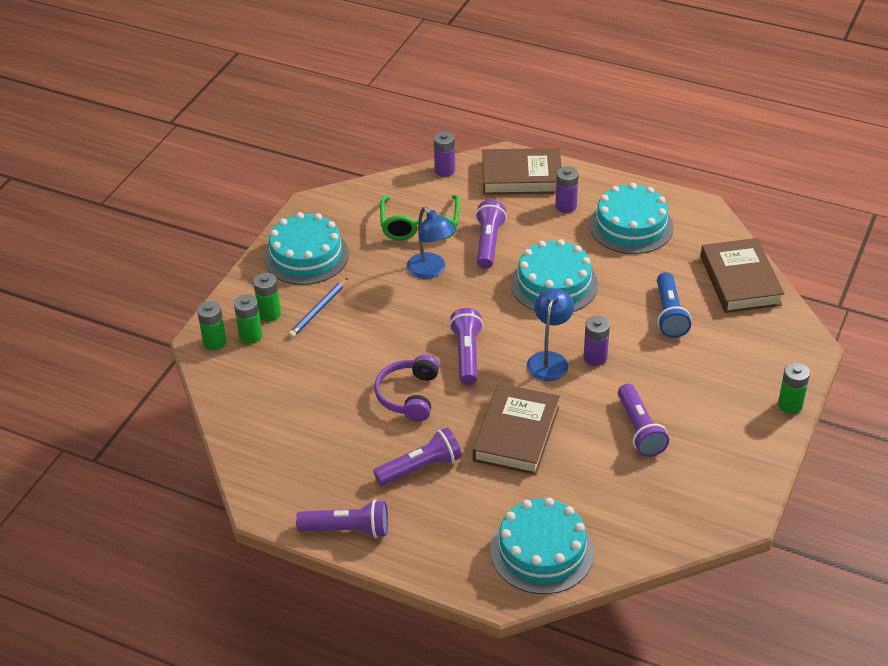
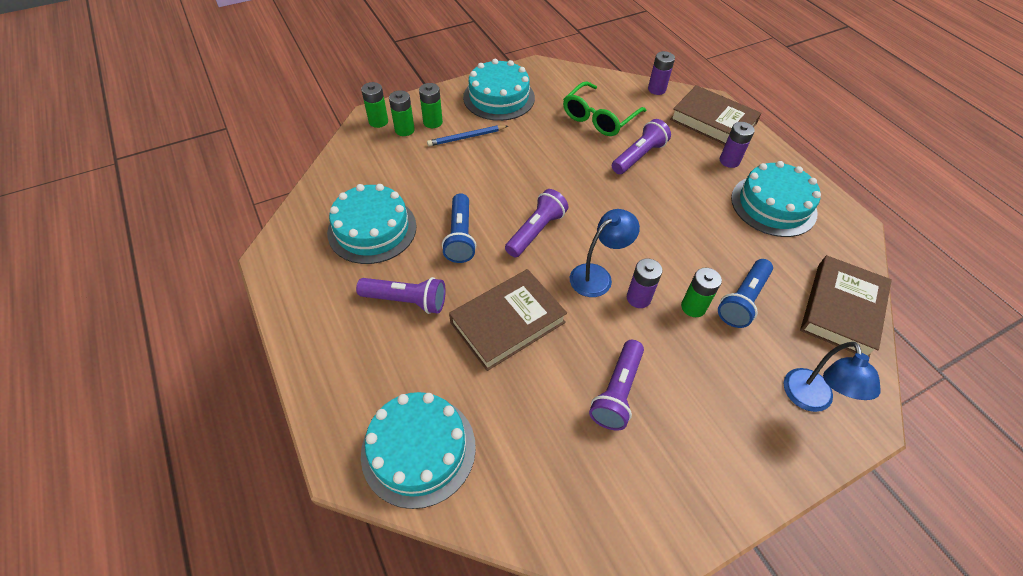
camera: 35 degrees right, 10 degrees up
purple flashlight [296,499,388,538] -> none
purple headphones [374,355,439,421] -> blue flashlight [442,193,476,263]
blue lamp [407,207,455,279] -> blue lamp moved to [784,342,881,412]
turquoise cake [511,239,598,312] -> turquoise cake moved to [327,184,417,264]
green battery [778,362,810,414] -> green battery moved to [681,267,722,317]

